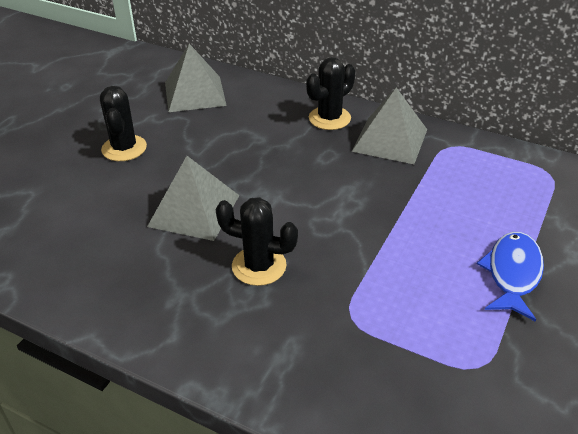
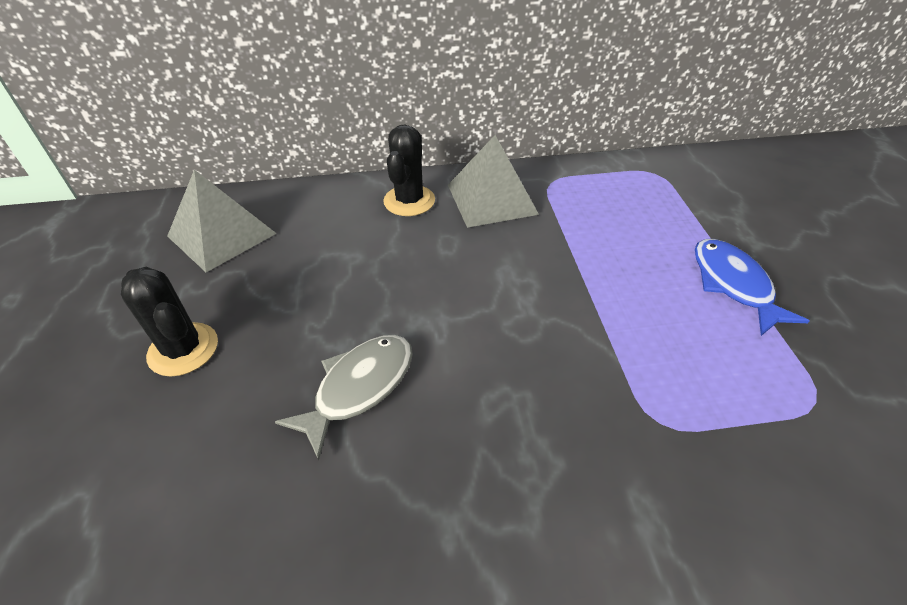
camera: 35 degrees left, 5 degrees up
grey pyramid [147,156,239,241] -> grey fish [275,335,413,460]
black cactus [216,197,298,286] -> none

